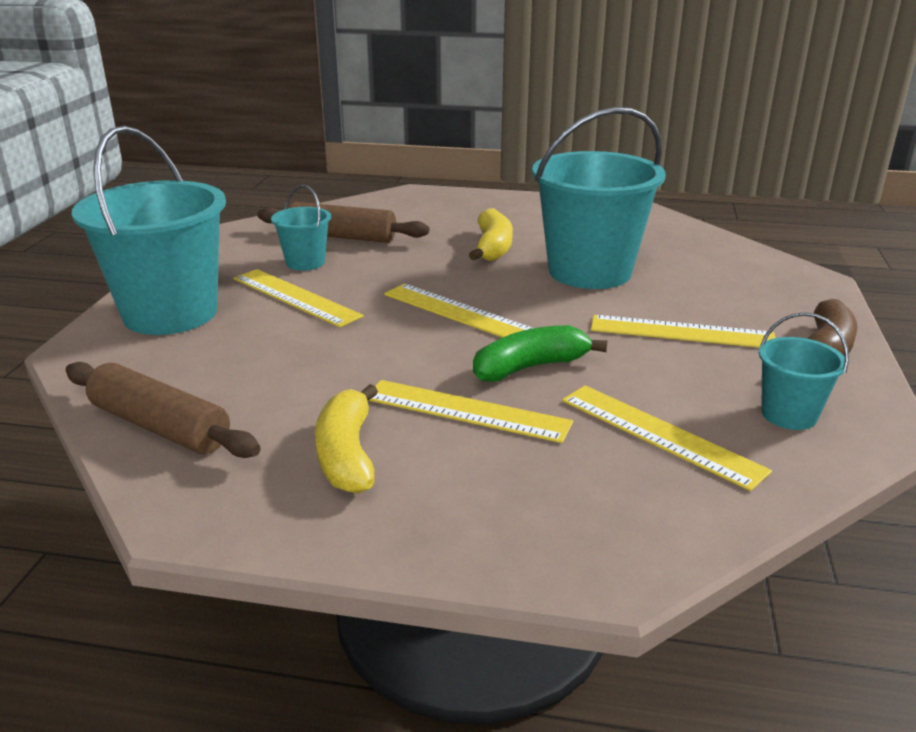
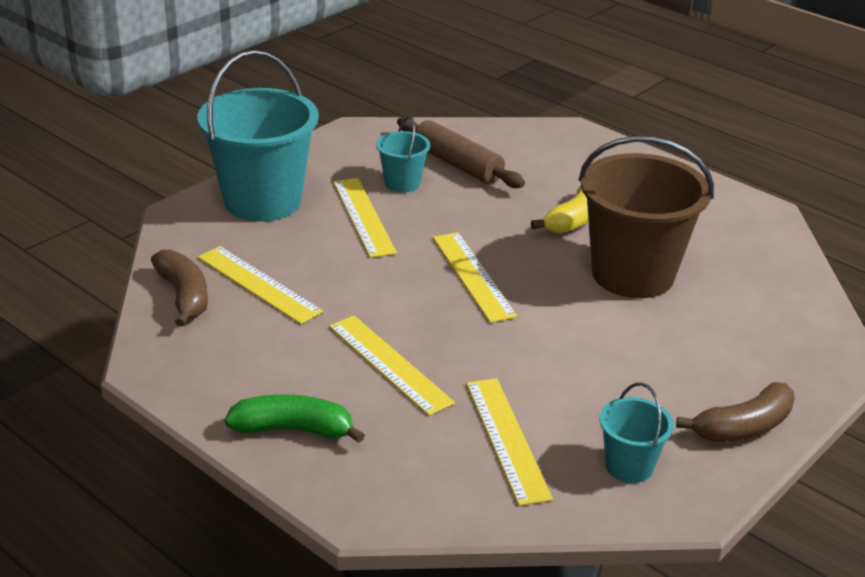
camera: 30 degrees right, 5 degrees up
brown rolling pin [66,362,261,458] -> brown banana [151,250,208,327]
yellow banana [315,384,378,494] -> none
green banana [473,325,608,382] -> green banana moved to [224,394,365,443]
turquoise bucket [532,107,666,289] -> brown bucket [579,136,714,298]
yellow ruler [591,315,775,348] -> yellow ruler moved to [198,246,323,324]

